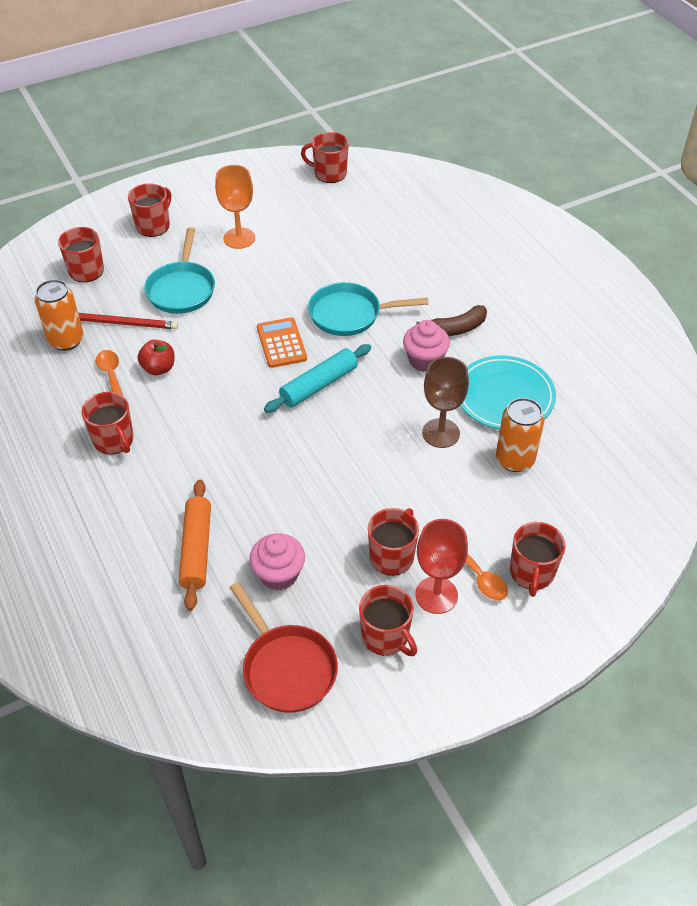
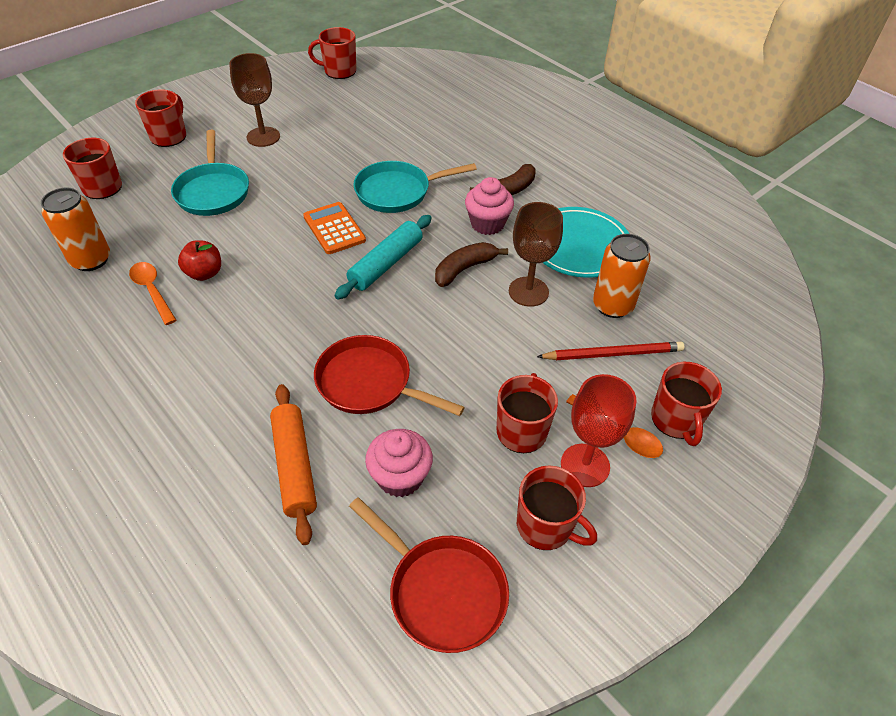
camera: 15 degrees left, 0 degrees up
red pencil [78,313,178,329] -> red pencil moved to [537,342,684,360]
red mug [81,392,134,454] -> none
orange goblet [215,165,255,249] -> brown goblet [229,53,280,147]
none -> red pan [314,335,465,416]
none -> brown banana [435,242,508,287]

